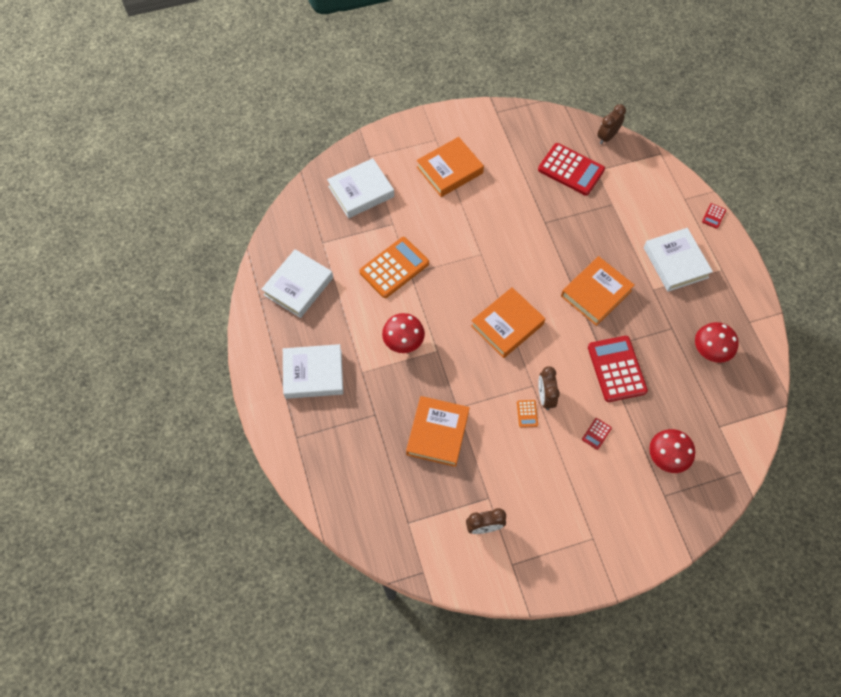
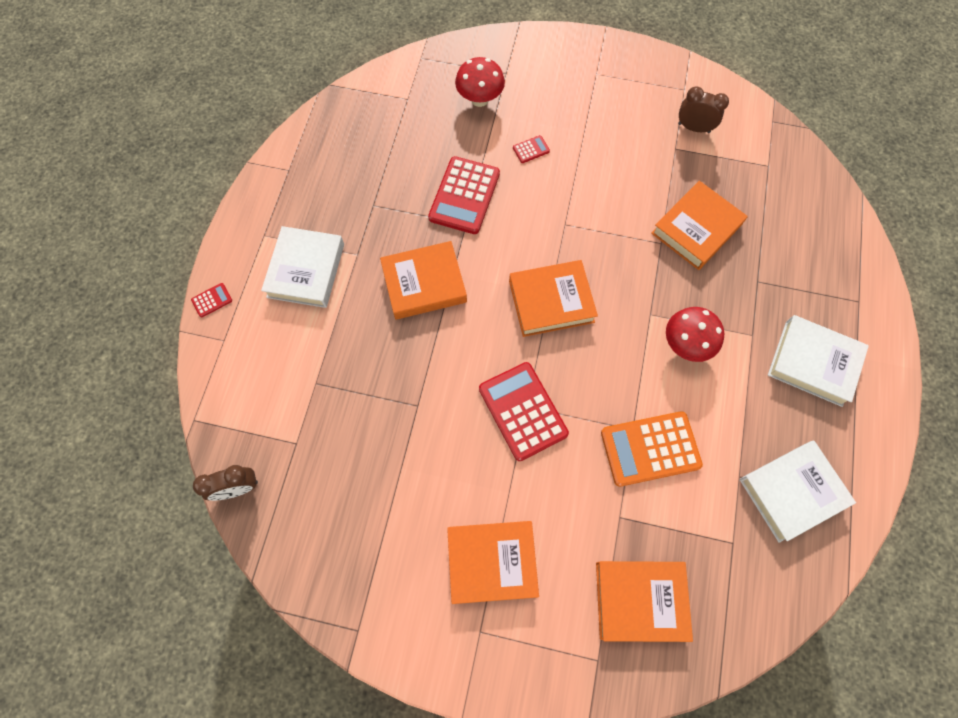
camera: 150 degrees left, 5 degrees up
white book [327,158,394,218] -> orange book [596,561,693,642]
orange calculator [517,400,538,428] -> none
red calculator [538,143,605,196] -> red calculator moved to [479,362,569,461]
brown clock [538,366,560,410] -> none
red mushroom [695,322,739,363] -> none

